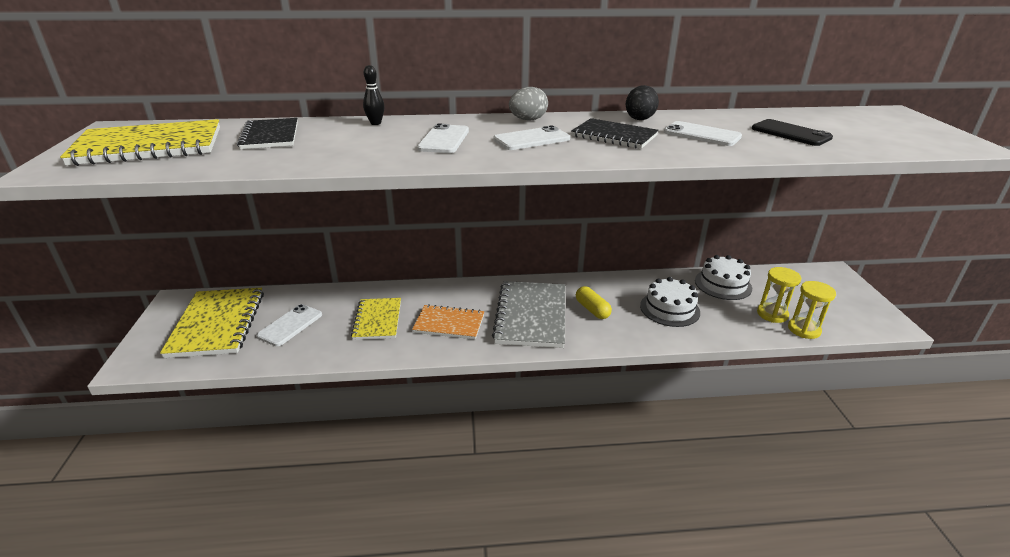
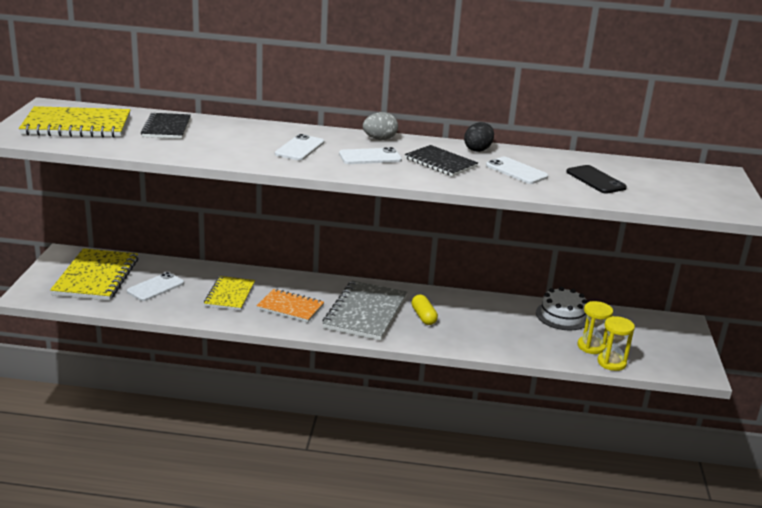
camera: 10 degrees right, 5 degrees down
black bowling pin [363,65,385,125] -> none
white cake [640,277,700,327] -> none

